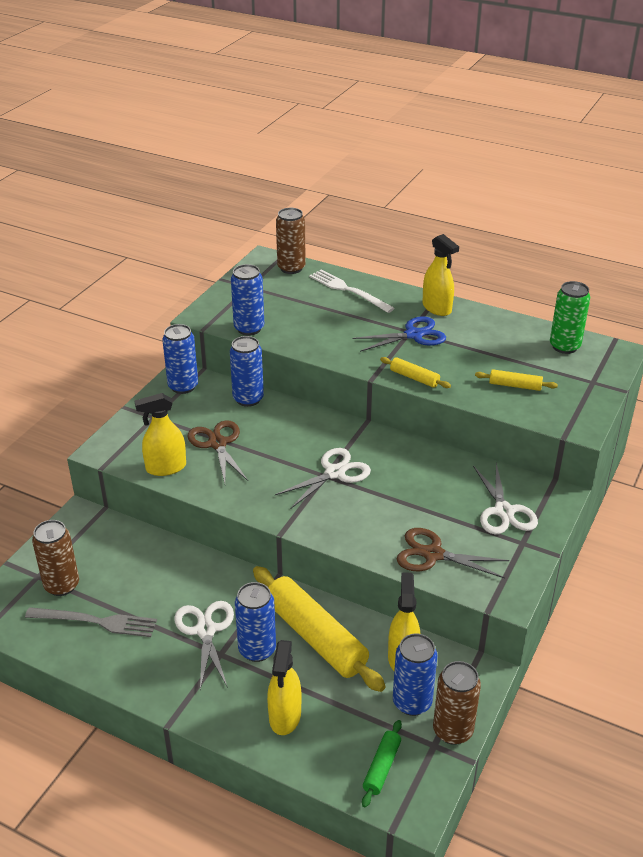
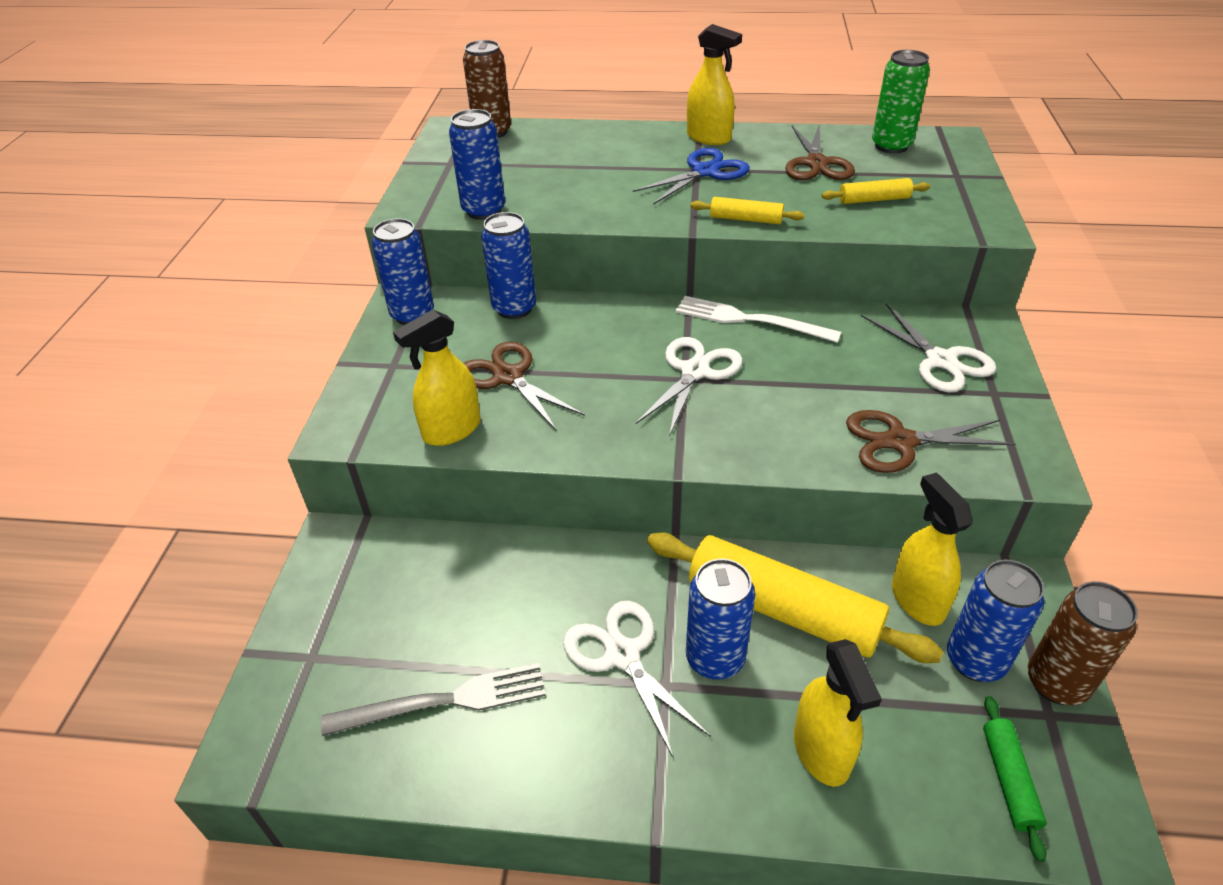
camera: 20 degrees left, 5 degrees up
brown can [32,520,79,596] -> none
white fork [309,269,395,313] -> white fork moved to [676,296,841,343]
none -> brown scissors [785,123,855,180]

